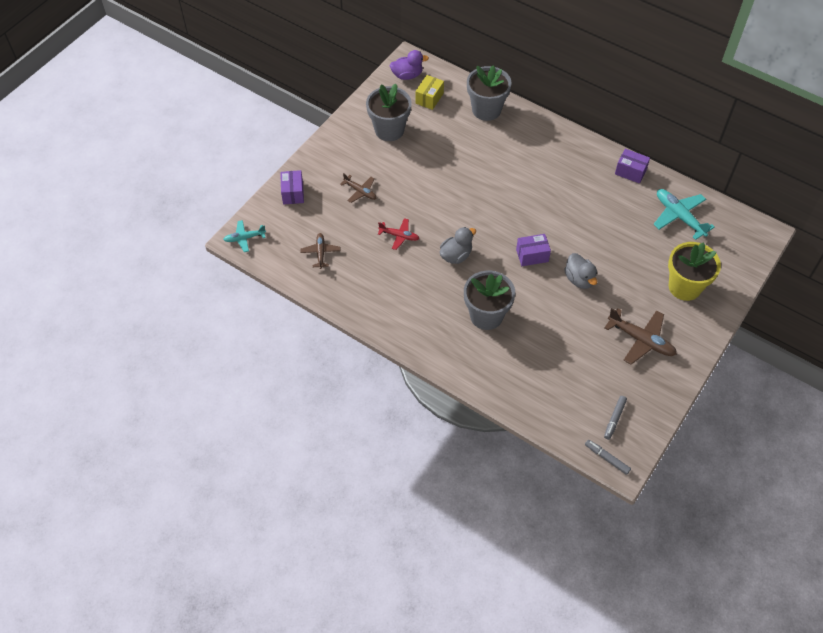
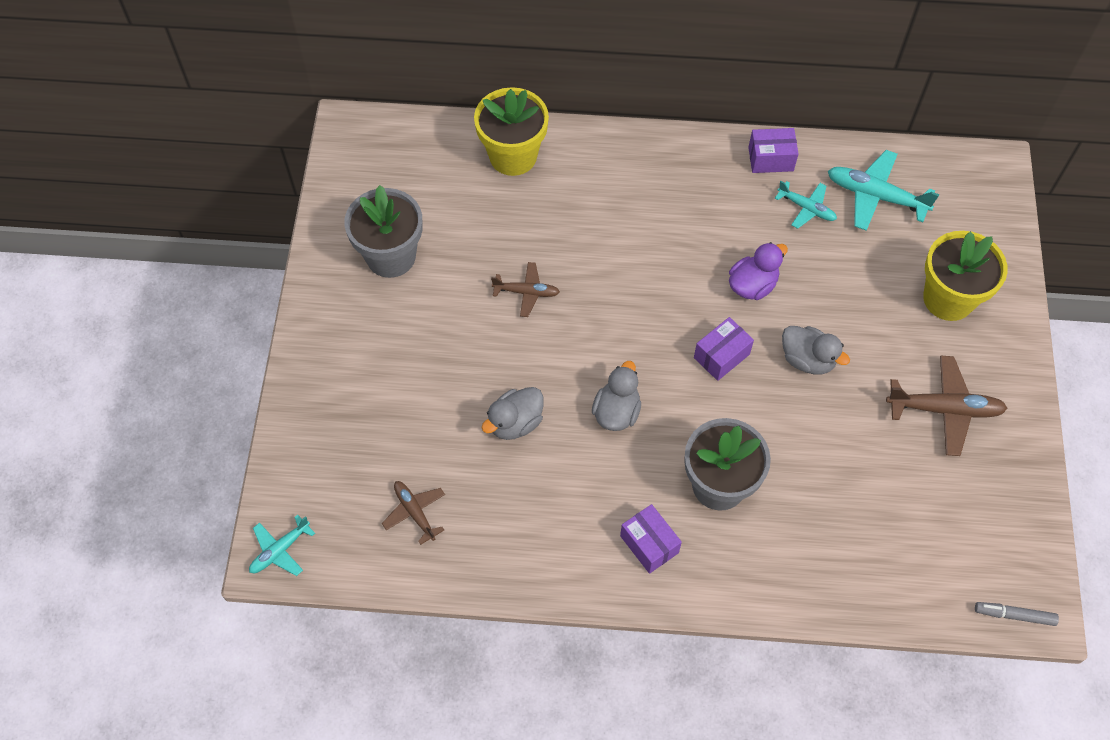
camera: 30 degrees left, 5 degrees up
purple box [280,170,304,205] -> purple box moved to [620,504,682,574]
brown plane [340,173,377,203] -> brown plane moved to [491,262,560,317]
red plane [378,218,420,250] -> grey duck [482,387,544,440]
purple duck [390,50,429,80] -> purple duck moved to [729,242,788,300]
yellow box [415,75,444,110] -> none
grey flower pot [467,65,512,121] -> yellow flower pot [474,87,549,176]
grey marker [604,396,627,440] -> none
none -> turquoise plane [775,181,837,229]

